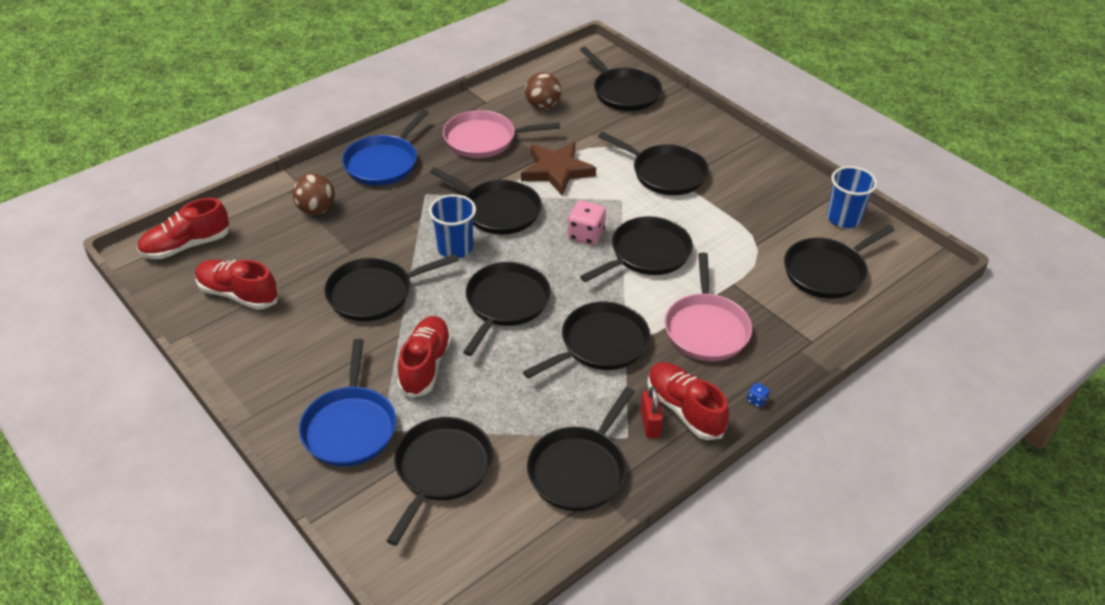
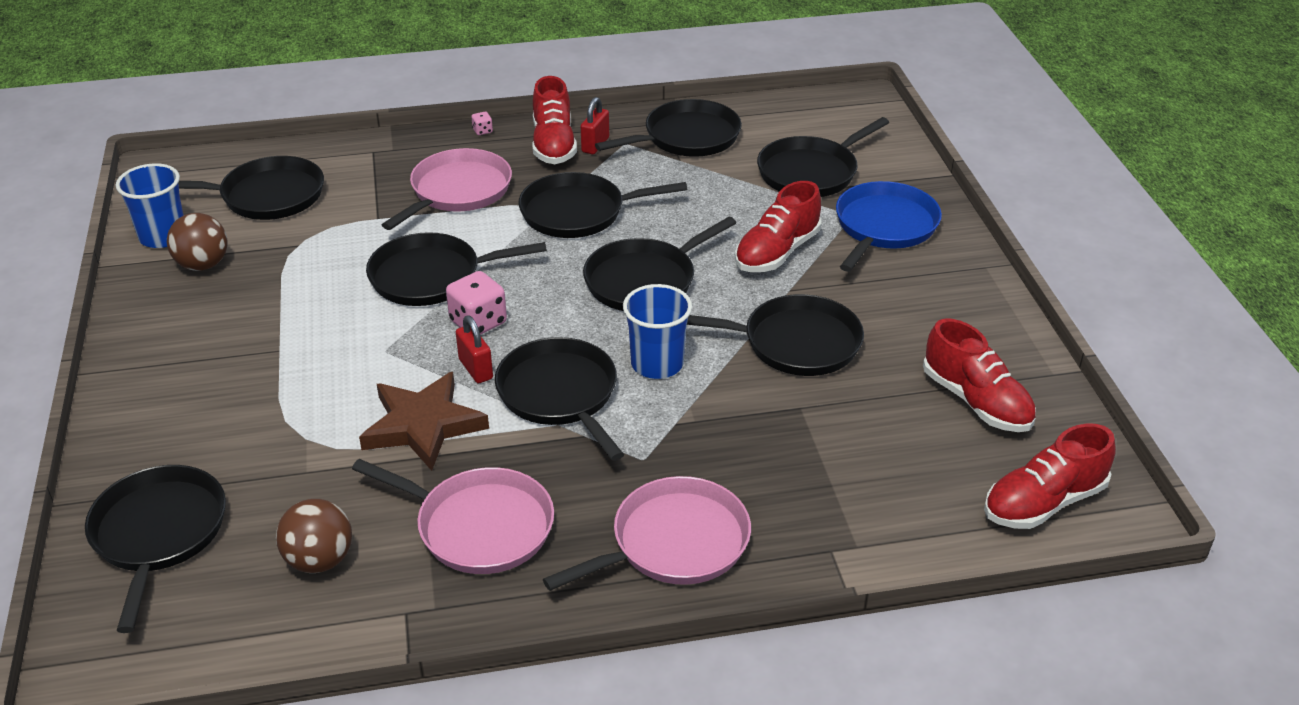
camera: 150 degrees left, 5 degrees down
red shoe [137,198,230,259] -> red shoe turned 150 degrees clockwise [984,423,1116,529]
brown ball [292,174,335,215] -> brown ball moved to [167,213,228,271]
blue pan [342,110,429,186] -> pink pan [543,476,751,591]
black pan [598,132,709,195] -> none
blue dice [747,383,770,408] -> pink dice [471,112,493,135]
none -> red padlock [456,316,493,383]

